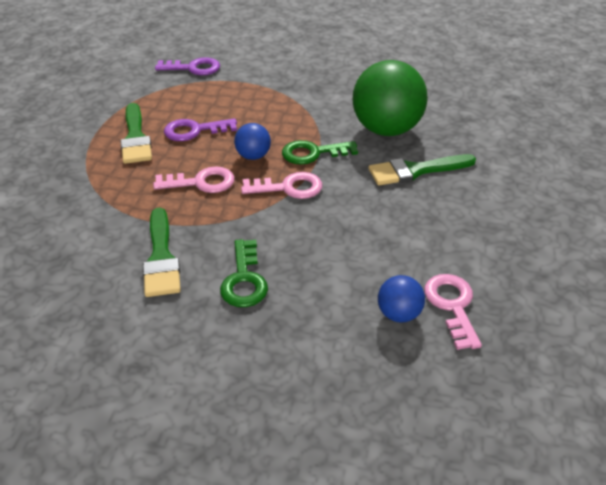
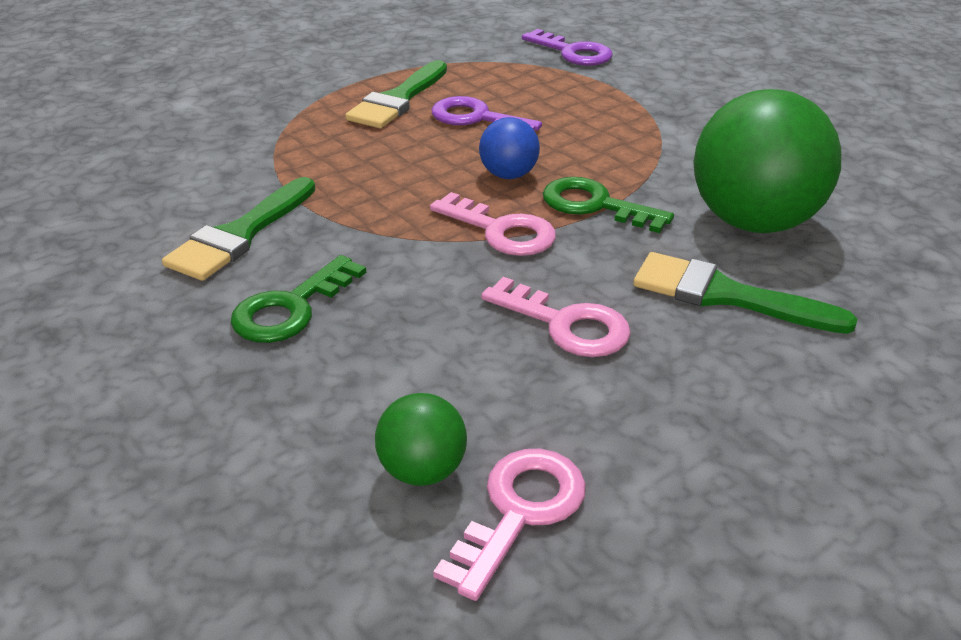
camera: 40 degrees right, 5 degrees down
pink key [153,167,235,193] -> pink key moved to [481,277,631,357]
blue ball [378,275,425,323] -> green ball [375,393,467,486]

